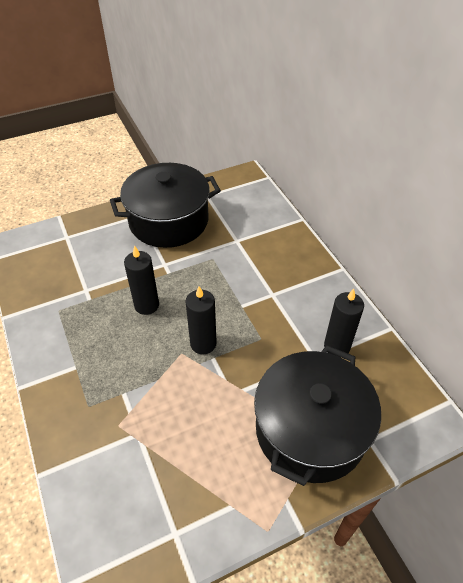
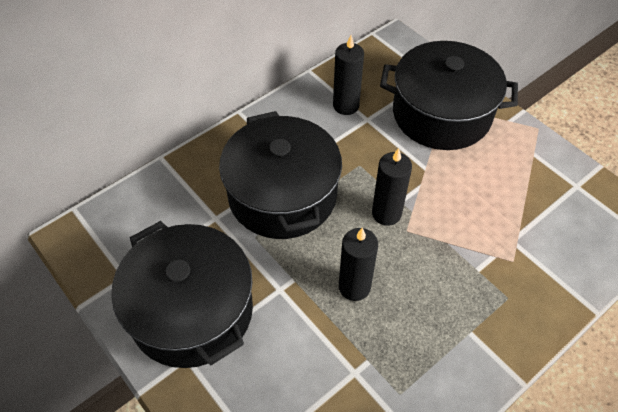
camera: 105 degrees left, 5 degrees up
none -> black pot [219,111,342,239]

